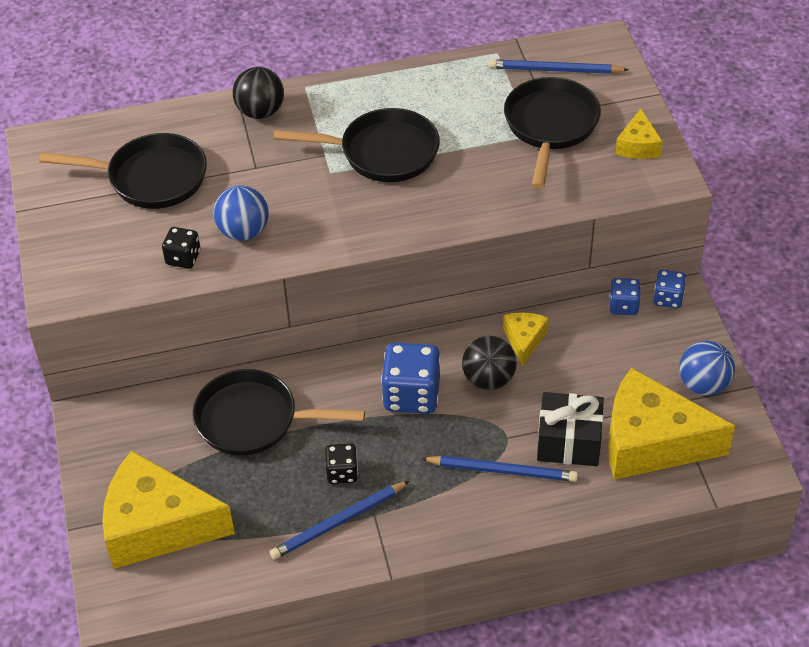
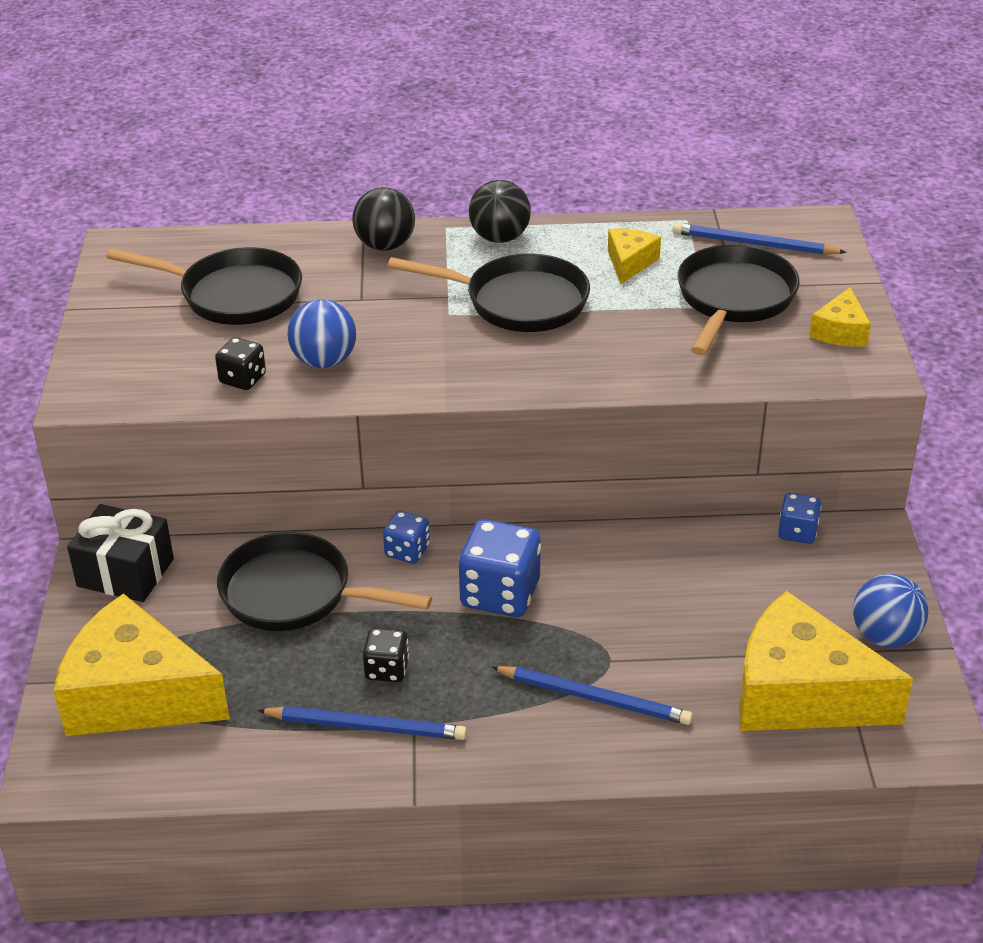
camera: 10 degrees right, 10 degrees down
blue pencil [270,481,410,559] -> blue pencil turned 150 degrees counterclockwise [257,706,467,740]
black ball [462,335,517,390] -> black ball moved to [469,180,531,243]
yellow cheese [503,312,549,366] -> yellow cheese moved to [608,228,661,284]
black gift [537,392,604,466] -> black gift moved to [67,504,174,602]
blue dice [654,270,686,308] -> blue dice moved to [383,511,430,564]

